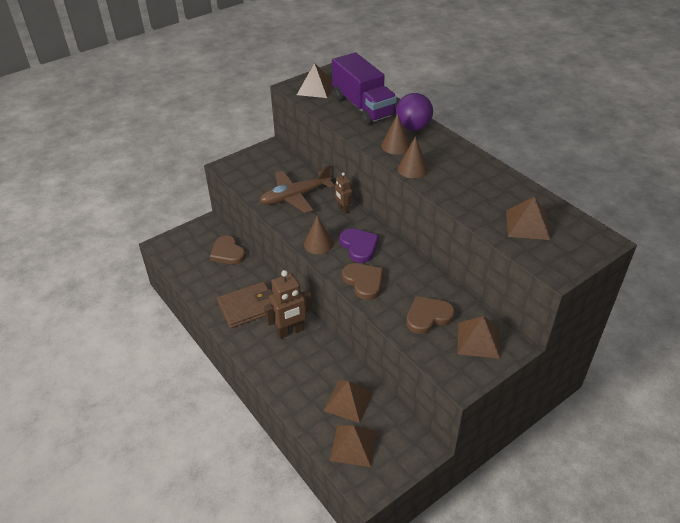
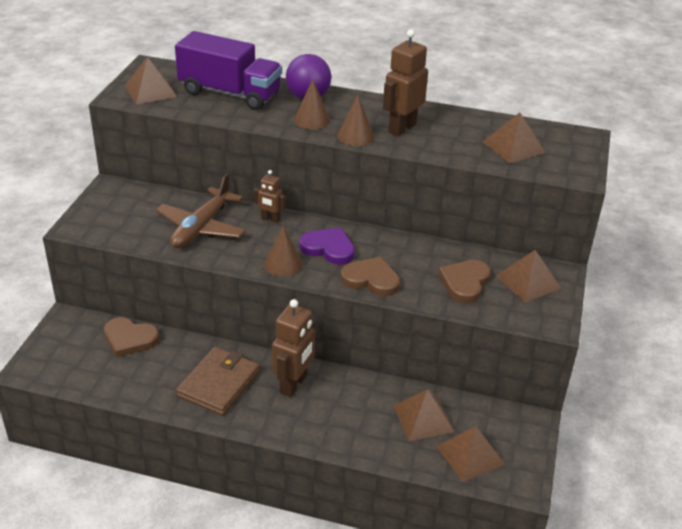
camera: 40 degrees left, 5 degrees down
none -> brown robot [383,29,428,136]

